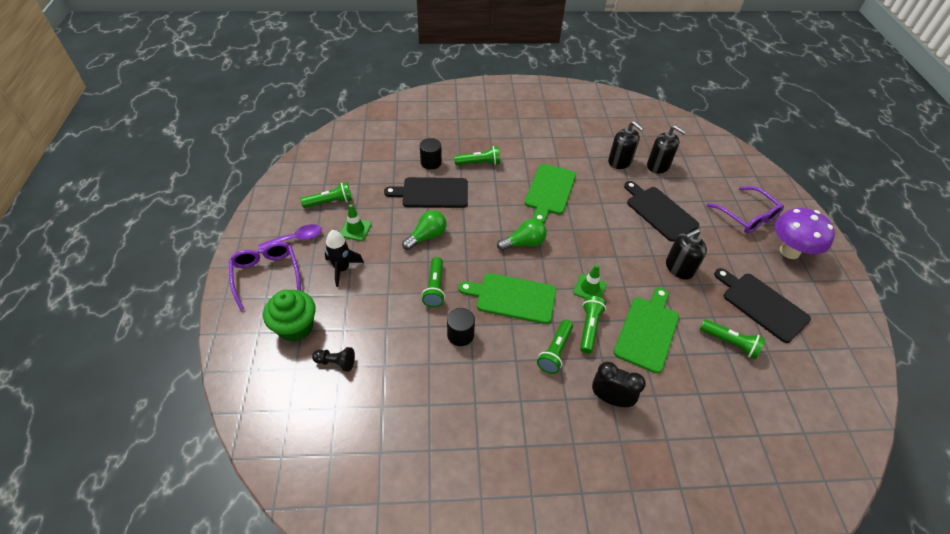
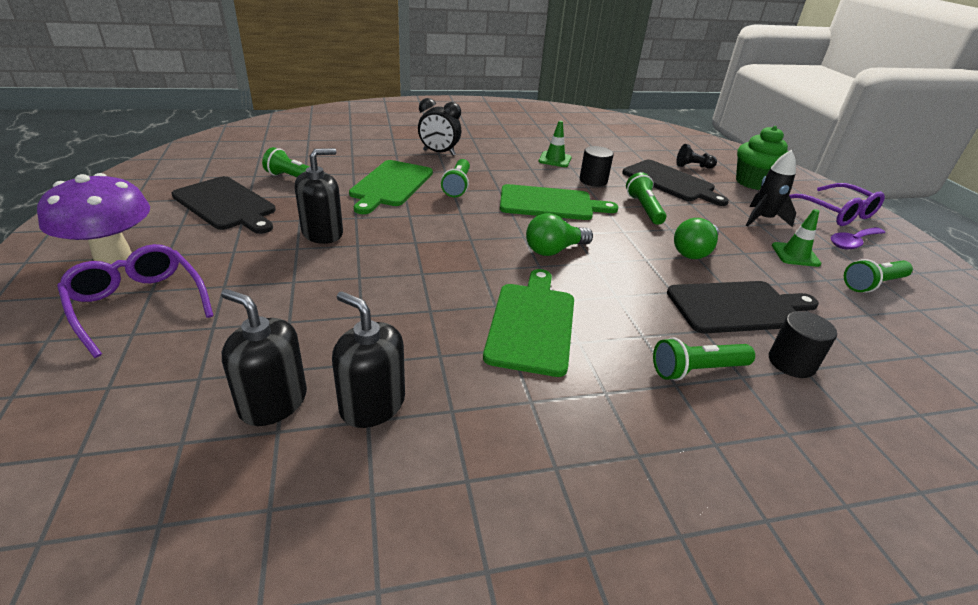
camera: 170 degrees right, 15 degrees down
green flashlight [537,320,573,374] -> none
green traffic cone [573,264,607,299] -> green traffic cone moved to [539,121,572,167]
black cutting board [624,181,699,242] -> black cutting board moved to [622,160,729,206]

